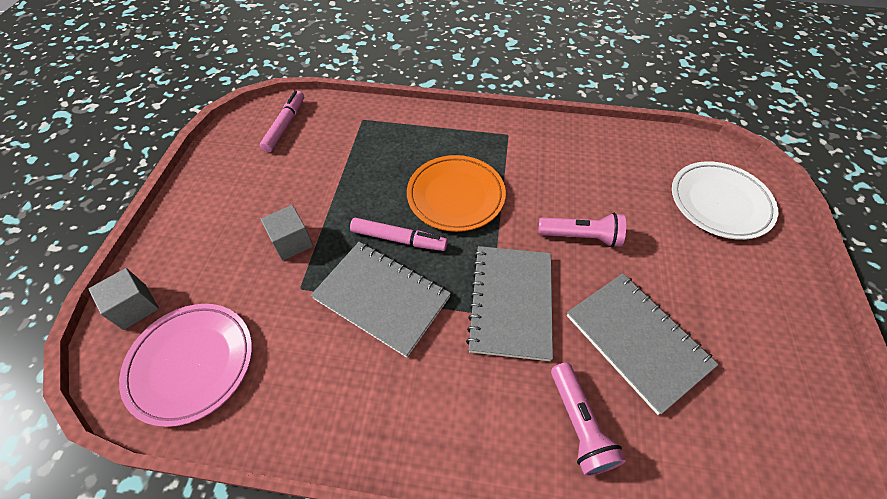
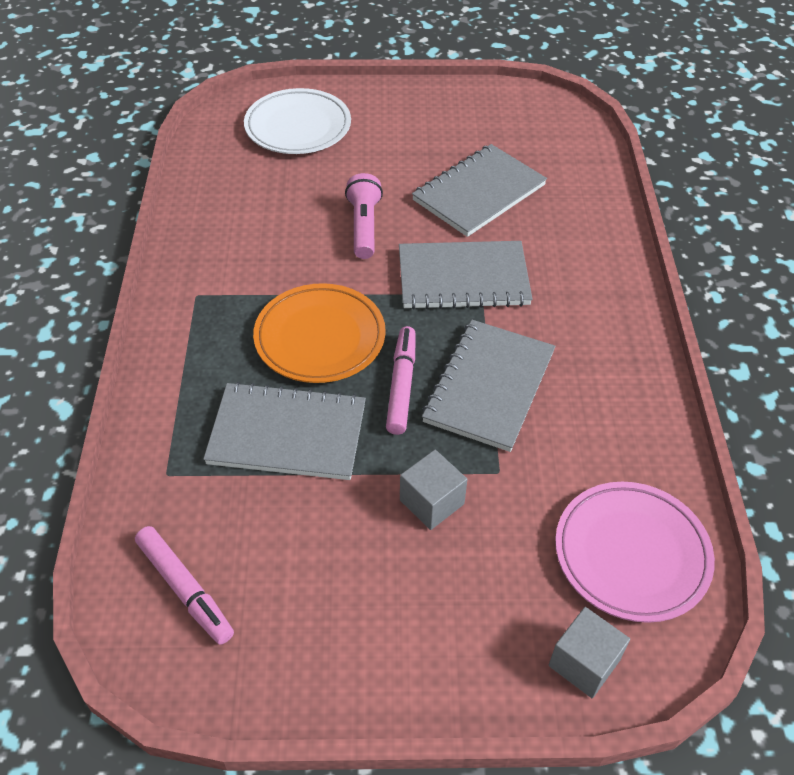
camera: 100 degrees left, 5 degrees down
pink marker [260,91,304,152] -> pink marker turned 135 degrees counterclockwise [135,526,234,645]
pink flashlight [551,363,626,476] -> none
none -> grey notebook [203,381,366,480]

